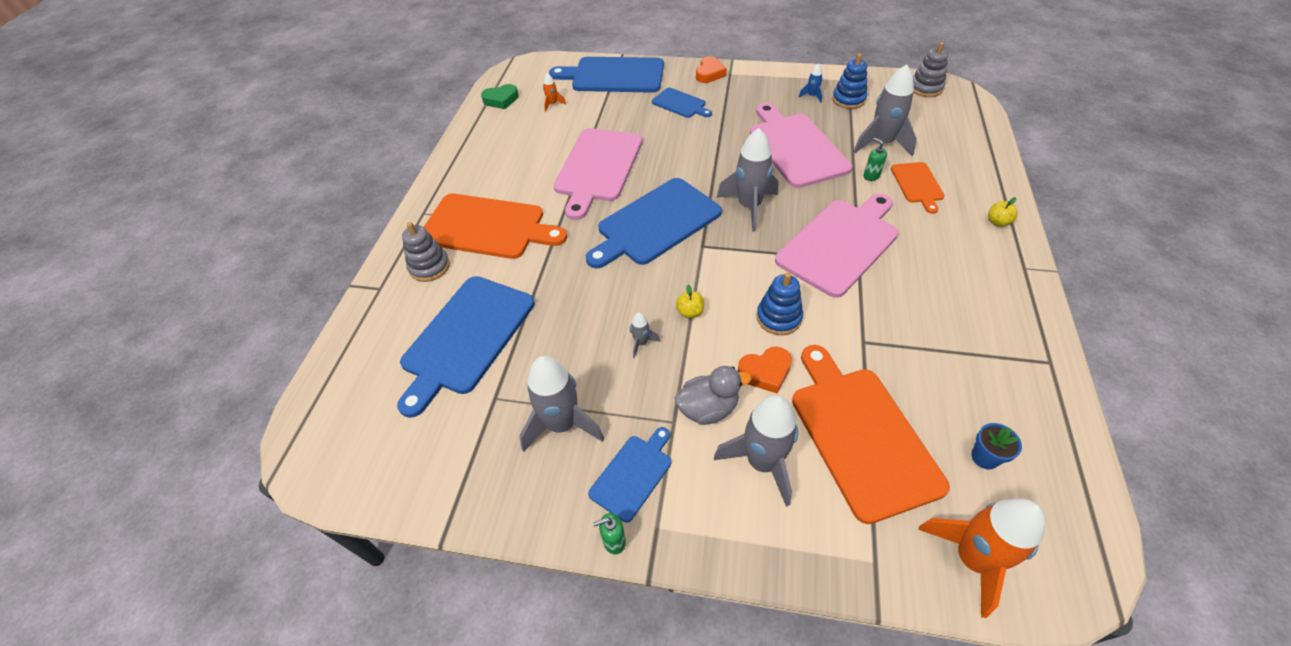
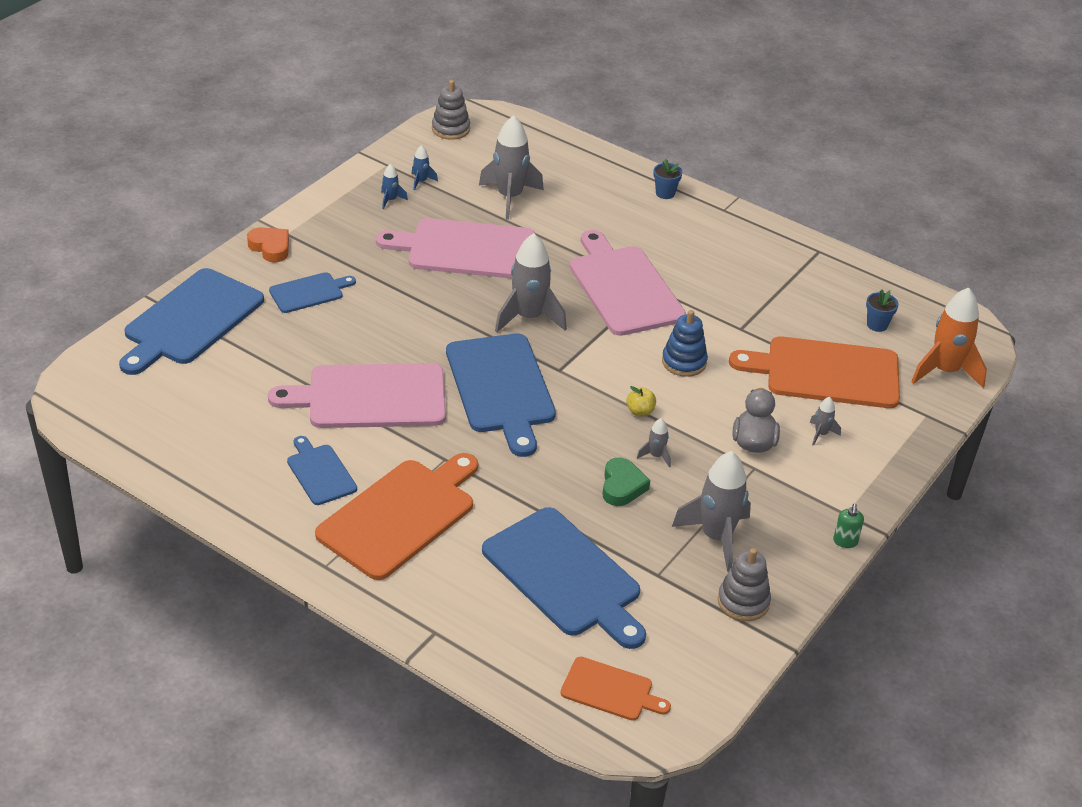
camera: 70 degrees left, 10 degrees down
grey stacking toy [402,222,450,282] -> grey stacking toy moved to [718,548,771,621]
green heart [481,84,519,109] -> green heart moved to [602,458,650,506]
orange rocket [543,73,566,112] -> none
pink cutting board [553,128,642,220] -> pink cutting board turned 135 degrees clockwise [268,363,446,428]
blue cutting board [588,427,671,522] -> blue cutting board moved to [287,436,357,505]
grey rocket [714,395,798,507] -> grey rocket [810,397,841,446], size x0.45
orange heart [738,347,792,393] -> none
blue stacking toy [832,54,867,109] -> blue rocket [411,145,438,190]
green soap dispenser [864,138,887,181] -> none
orange cutting board [891,162,945,214] -> orange cutting board moved to [561,657,671,721]
yellow apple [988,197,1018,227] -> blue flower pot [653,159,682,199]

